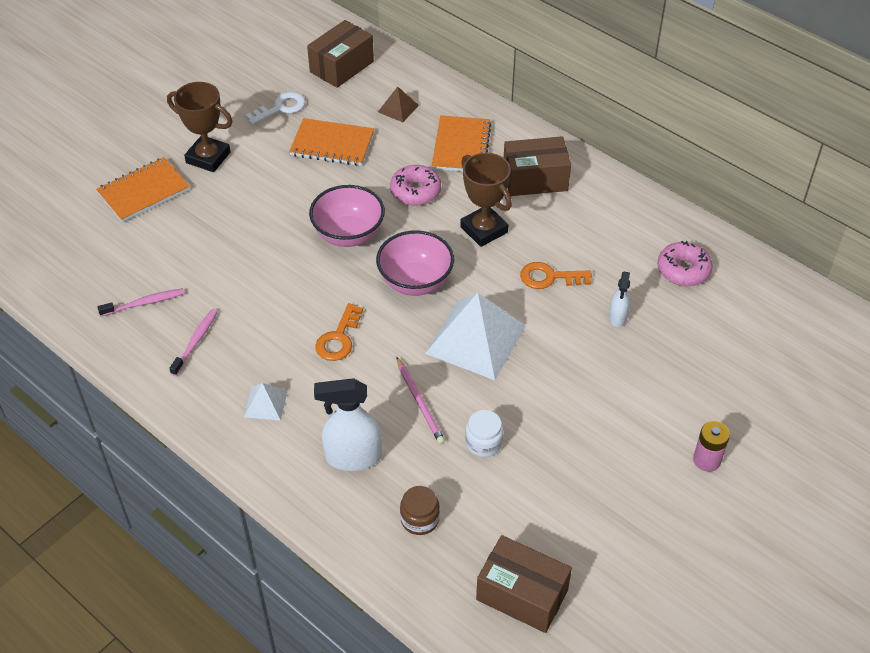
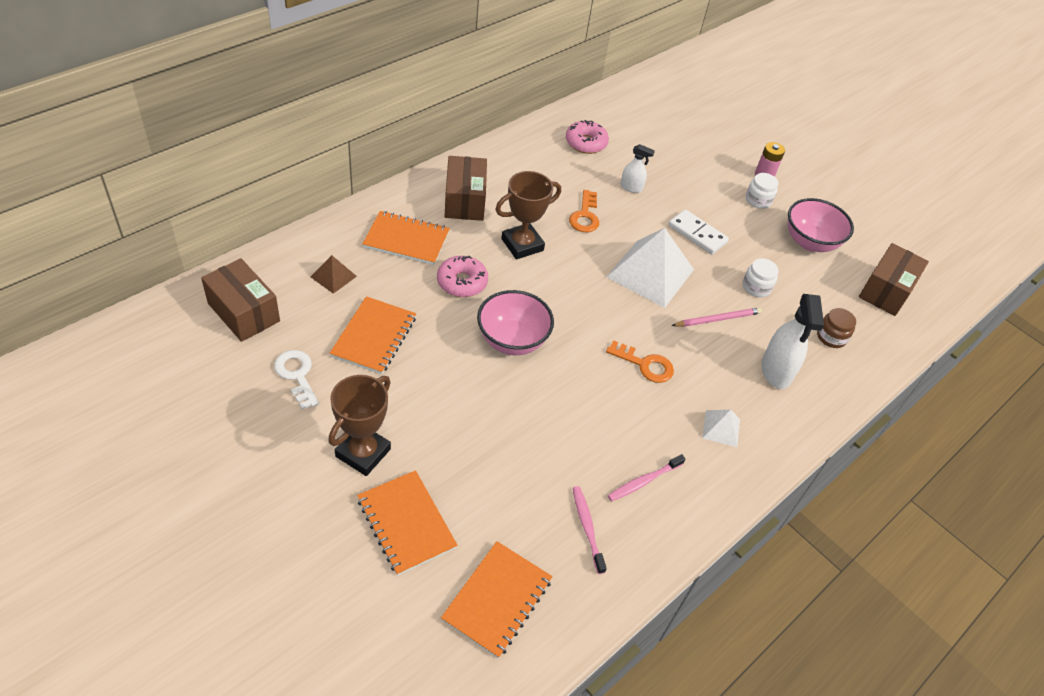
camera: 90 degrees left, 0 degrees up
pink toothbrush [169,309,218,376] -> pink toothbrush turned 60 degrees counterclockwise [608,454,685,501]
pink bowl [376,230,454,296] -> pink bowl moved to [788,198,854,252]
none -> orange notebook [441,541,553,658]
none -> white domino [669,209,729,254]
none -> white jar [746,173,778,209]

